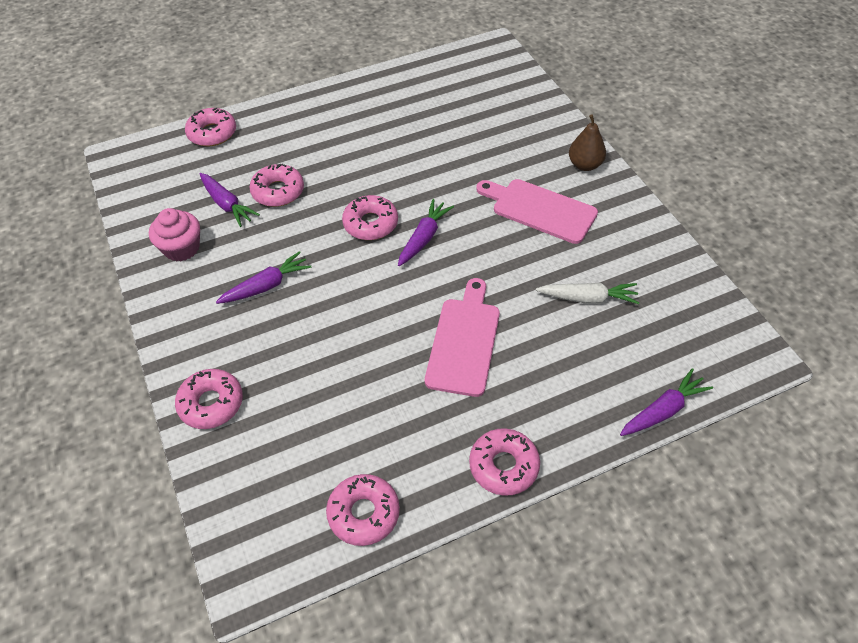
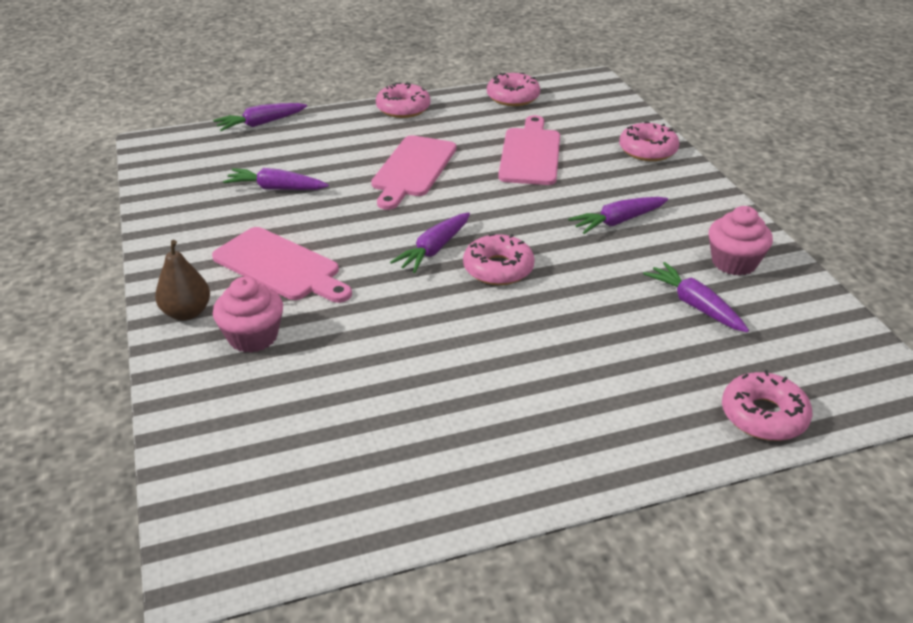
camera: 175 degrees left, 15 degrees down
pink donut [249,164,304,207] -> none
white carrot [536,283,640,304] -> purple carrot [223,168,329,190]
none -> pink cupcake [213,277,283,353]
none -> pink cutting board [498,115,560,185]

